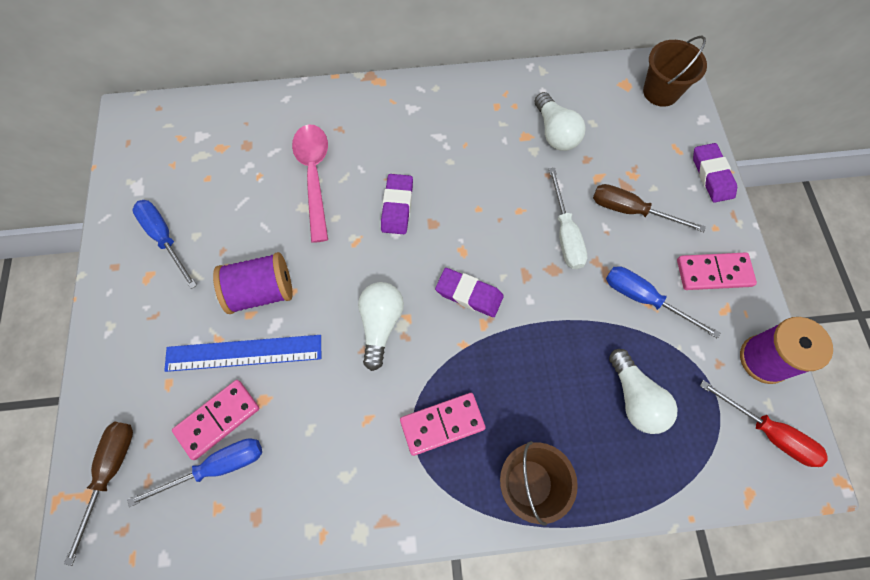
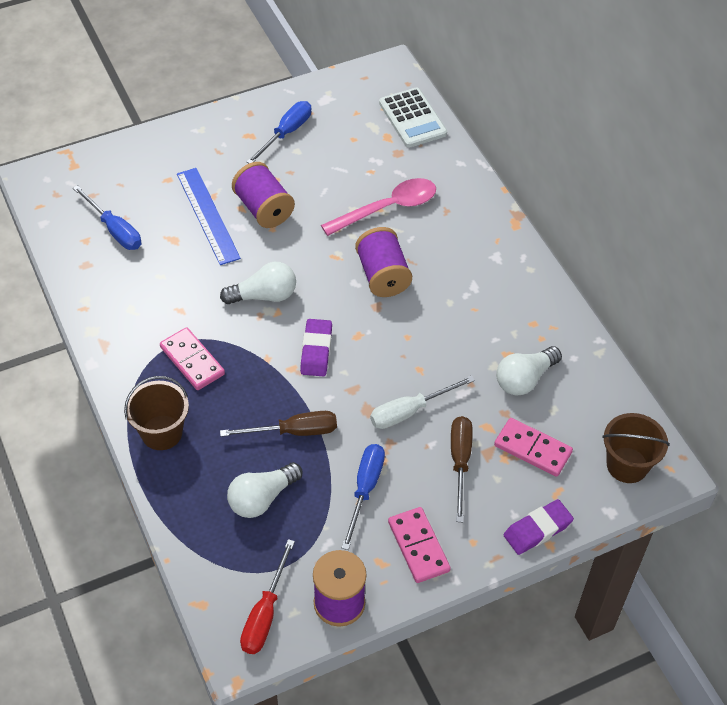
camera: 70 degrees right, 15 degrees down
brown screwdriver [64,421,133,566] -> brown screwdriver moved to [220,411,337,437]
pink domino [172,380,260,460] -> pink domino moved to [494,418,573,477]
purple eraser [381,174,413,234] -> purple spool [355,227,412,297]
none -> white calculator [379,87,447,148]

